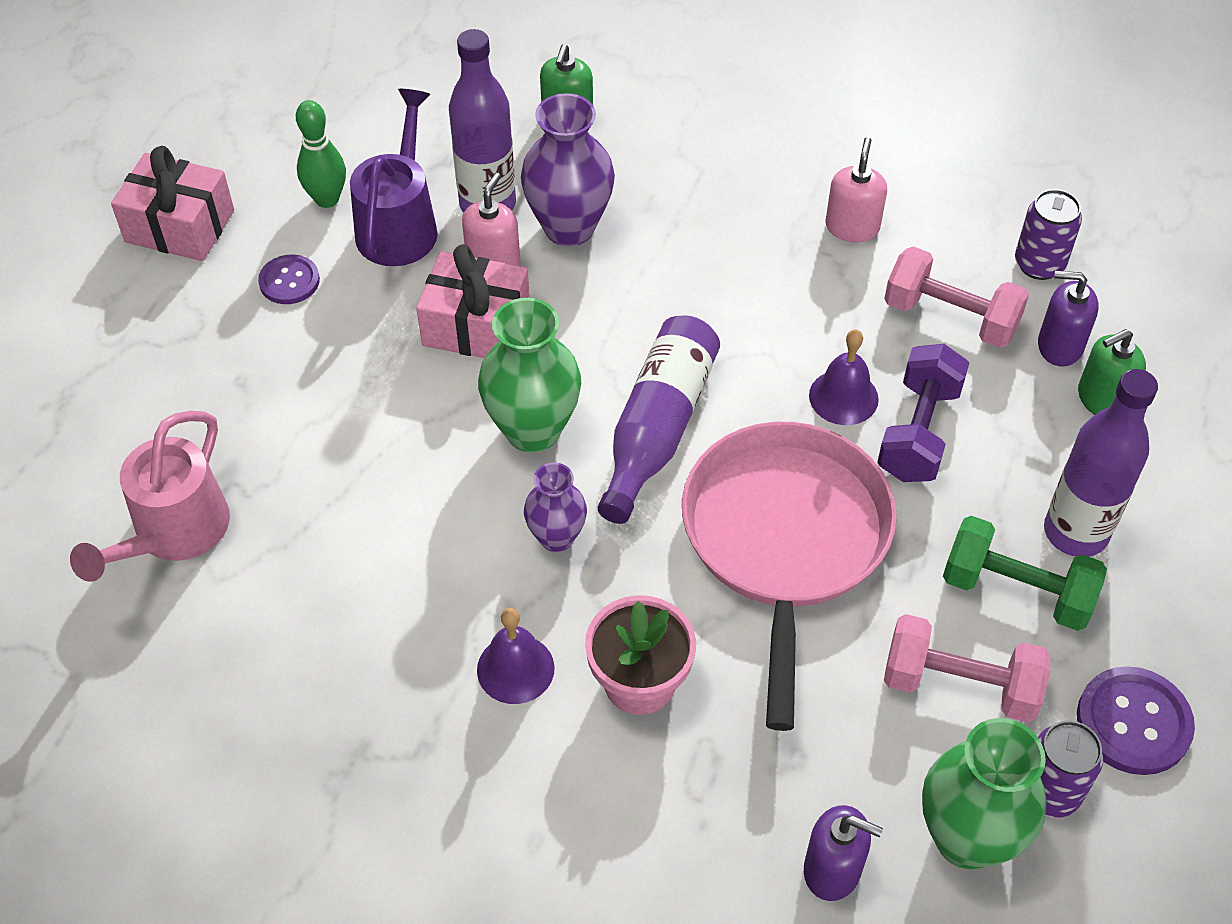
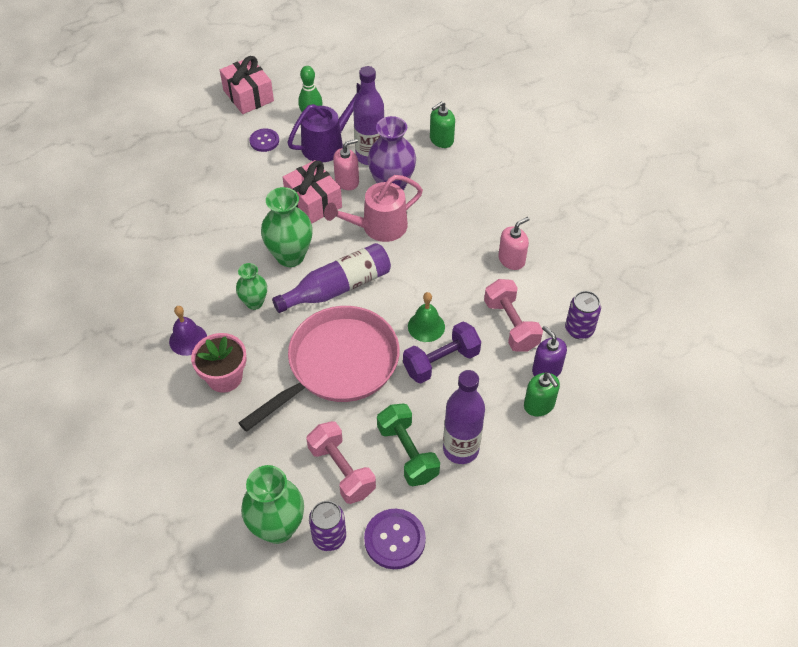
camera: 40 degrees right, 0 degrees up
pink watering can [70,411,230,582] -> pink watering can moved to [324,175,423,242]
purple vase [524,462,587,552] -> green vase [236,263,267,310]
purple soap dispenser [804,805,883,901] -> none
purple bell [809,329,879,425] -> green bell [408,292,445,342]
green soap dispenser [1078,329,1146,415] -> green soap dispenser turned 135 degrees counterclockwise [524,372,560,416]

